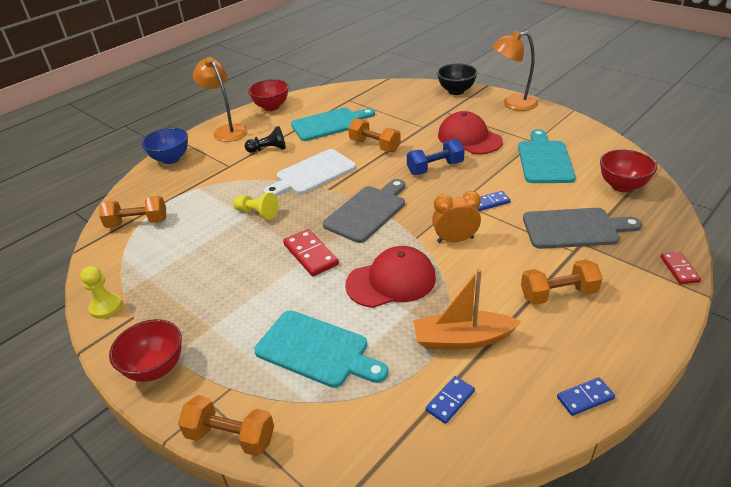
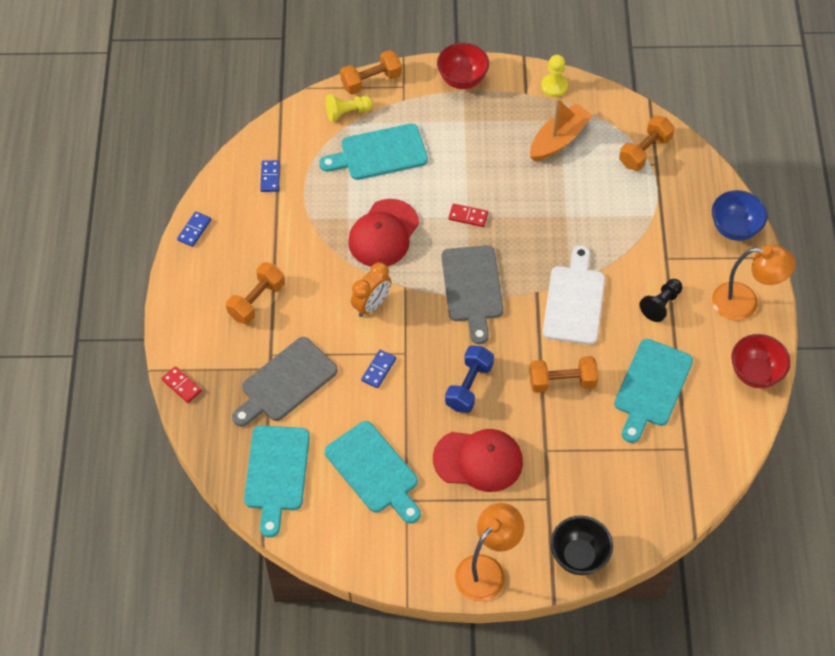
camera: 135 degrees right, 20 degrees up
yellow pawn [233,192,279,220] -> yellow pawn moved to [326,94,373,122]
red domino [283,229,339,277] -> red domino [449,204,488,227], size x0.62
orange boat [413,269,521,350] -> orange boat moved to [530,98,593,161]
red bowl [600,149,657,192] -> turquoise cutting board [244,425,310,538]

